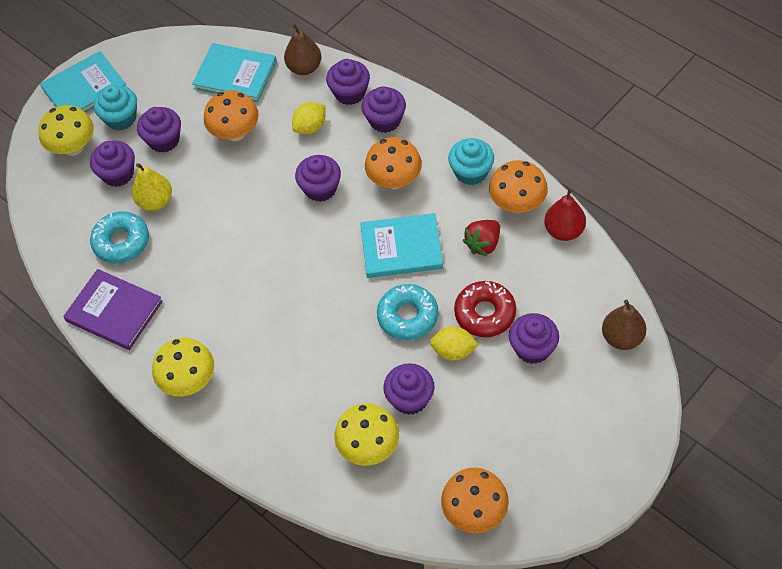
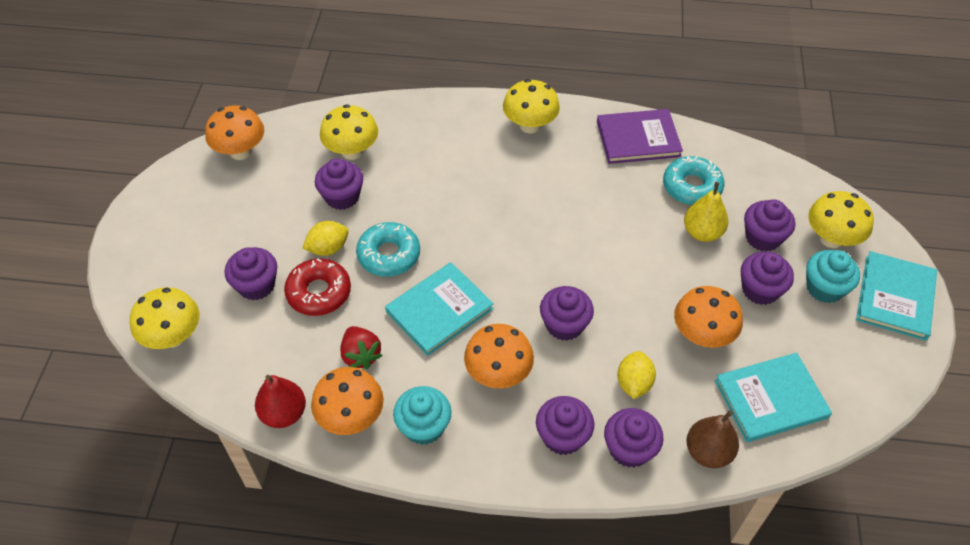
camera: 140 degrees right, 5 degrees down
red strawberry [462,220,500,256] -> red strawberry turned 150 degrees clockwise [340,326,383,369]
brown pear [602,300,646,350] -> yellow mushroom [130,287,199,349]

